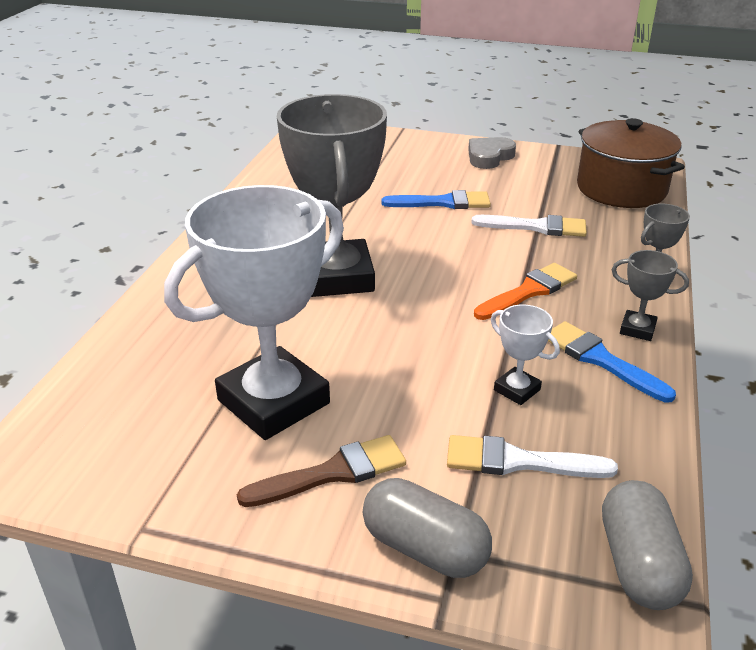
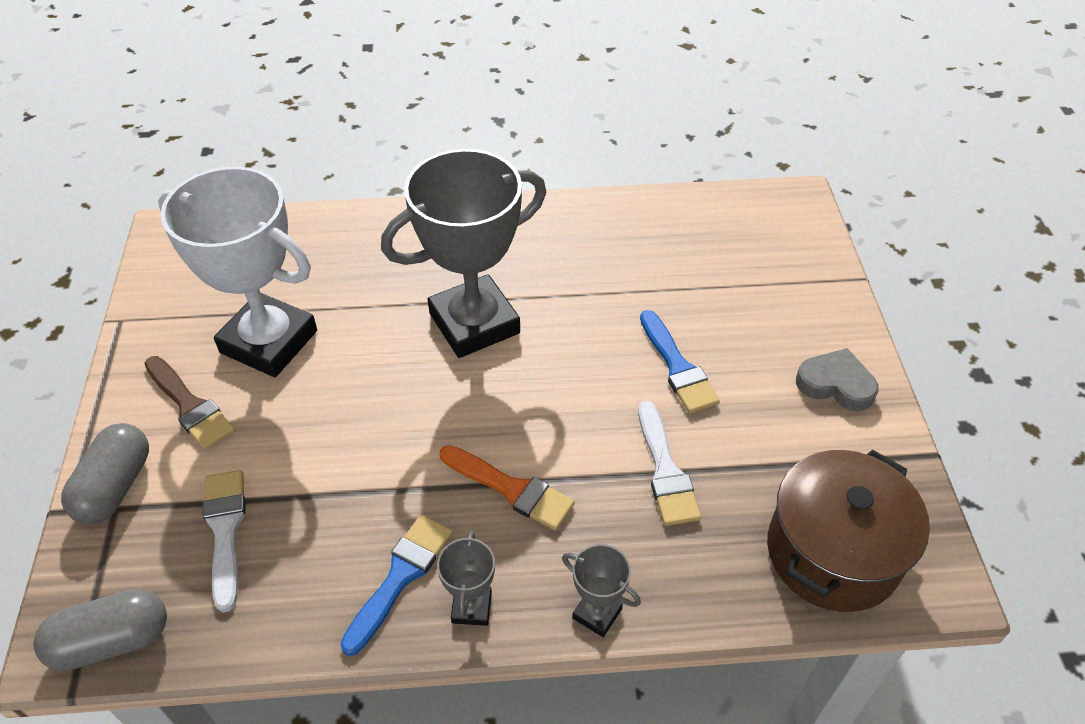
camera: 70 degrees right, 15 degrees up
white trophy [491,305,560,405] -> none

